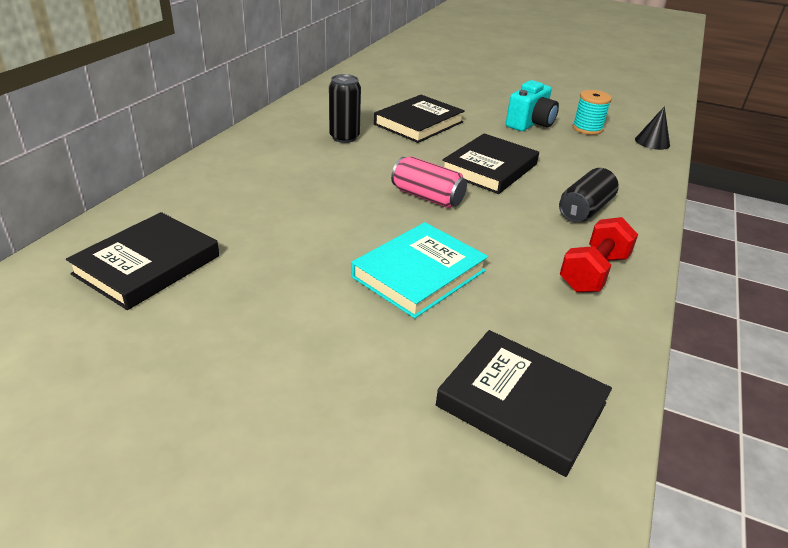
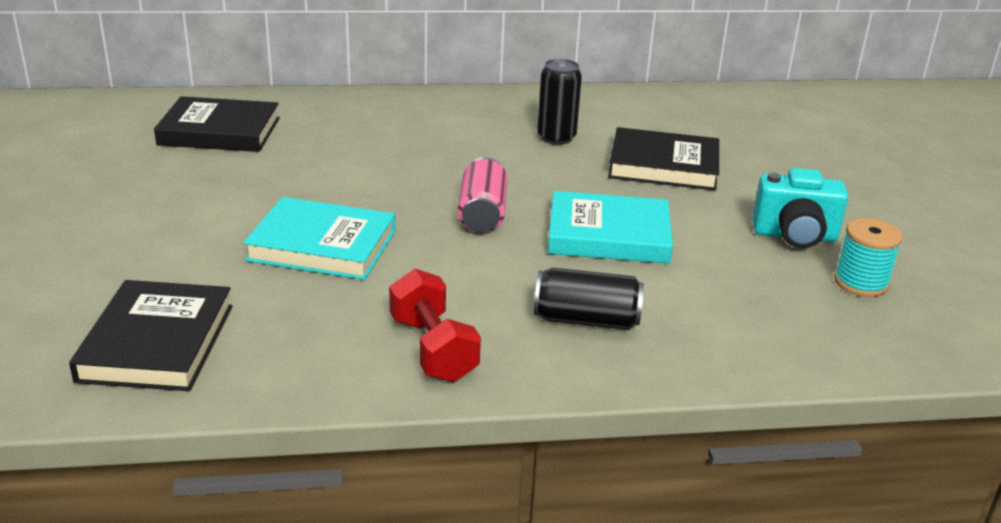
camera: 60 degrees right, 5 degrees down
black book [442,133,539,194] -> turquoise book [548,191,673,264]
red dumbbell [560,217,638,292] -> red dumbbell turned 60 degrees clockwise [389,269,481,382]
black cone [635,106,670,150] -> none

